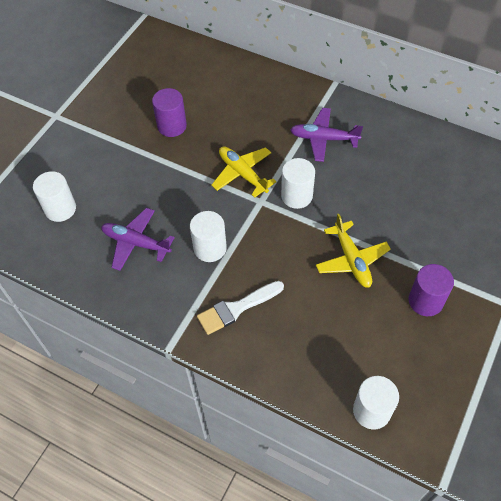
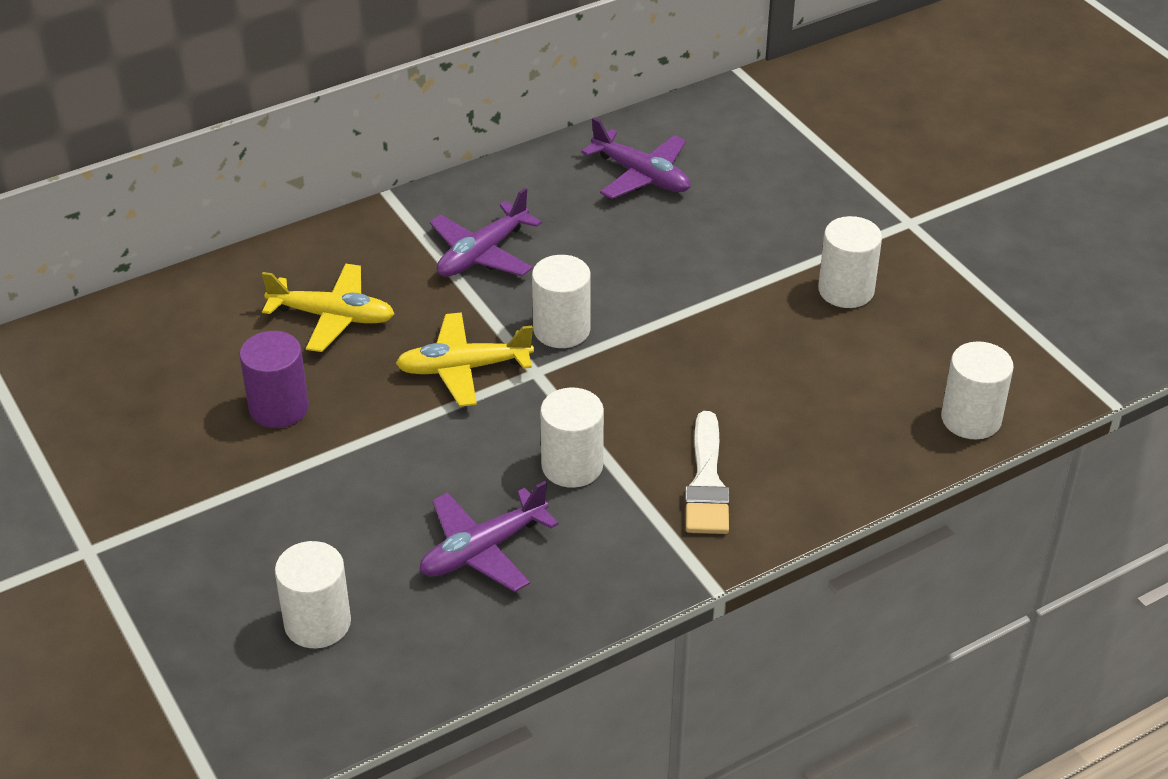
camera: 60 degrees left, 15 degrees down
yellow plane [316,214,391,288] -> yellow plane moved to [262,264,395,352]
purple cylinder [408,264,454,316] -> white cylinder [818,216,882,308]
none -> purple plane [581,117,690,199]

